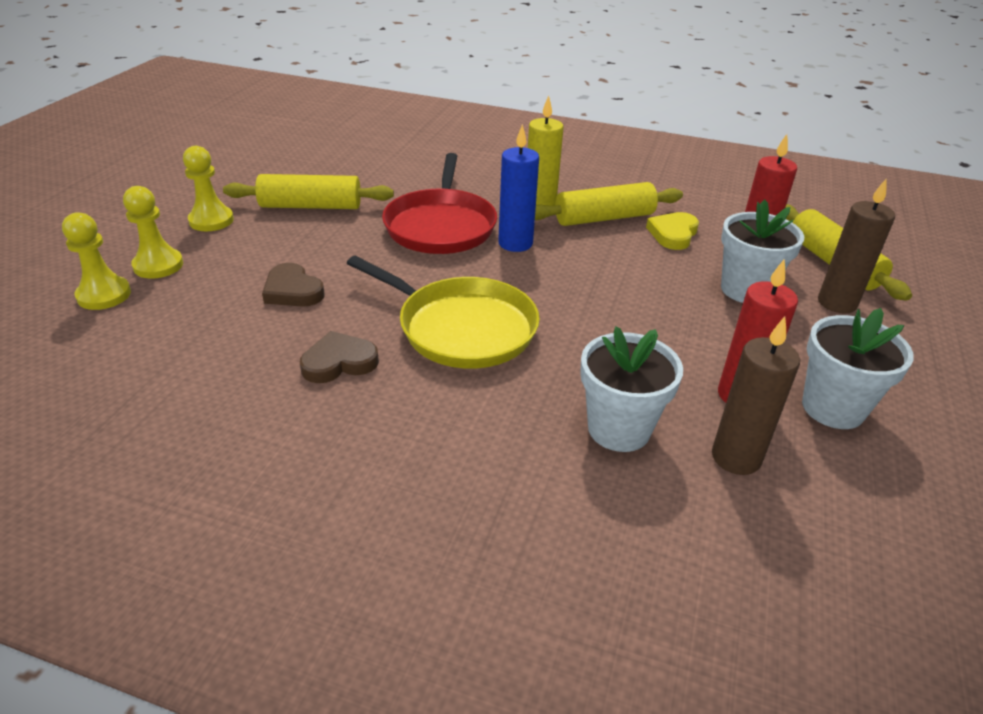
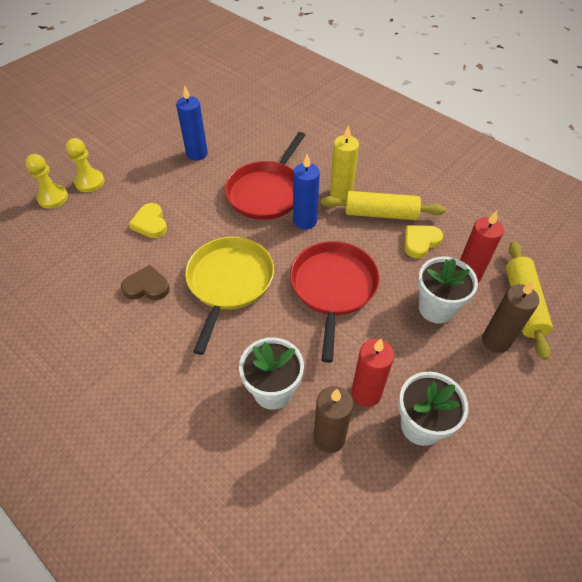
camera: 25 degrees right, 15 degrees up
yellow pawn [183,146,234,231] -> none
yellow rolling pin [223,174,394,209] -> blue candle [176,85,208,161]
brown heart [262,263,324,307] -> yellow heart [129,203,167,238]
yellow pan [347,256,540,369] -> yellow pan turned 135 degrees counterclockwise [185,237,274,355]
none -> red pan [290,241,380,363]

